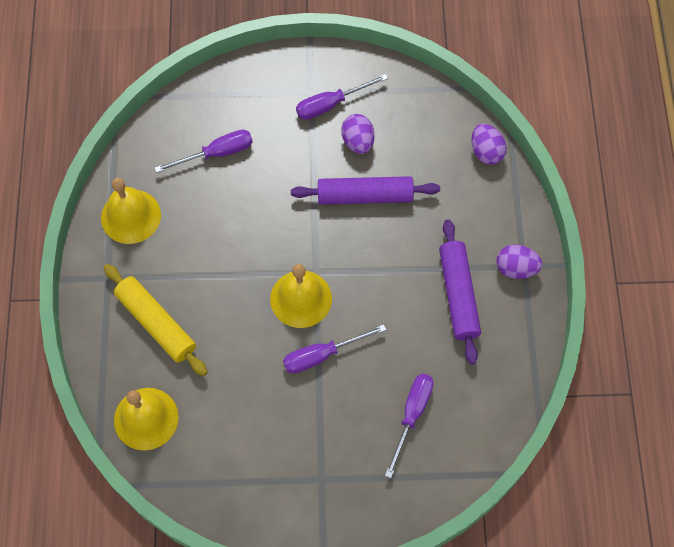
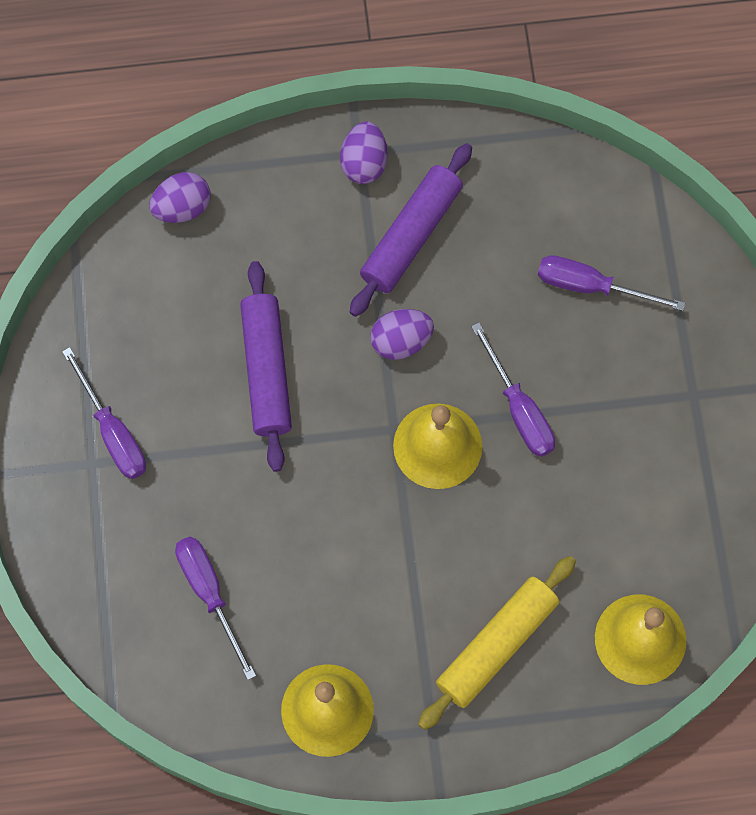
camera: 95 degrees left, 5 degrees up
purple egg [341,114,374,154] -> purple egg moved to [370,309,434,360]
purple rolling pin [439,219,481,365] -> purple rolling pin turned 45 degrees counterclockwise [350,143,472,317]

